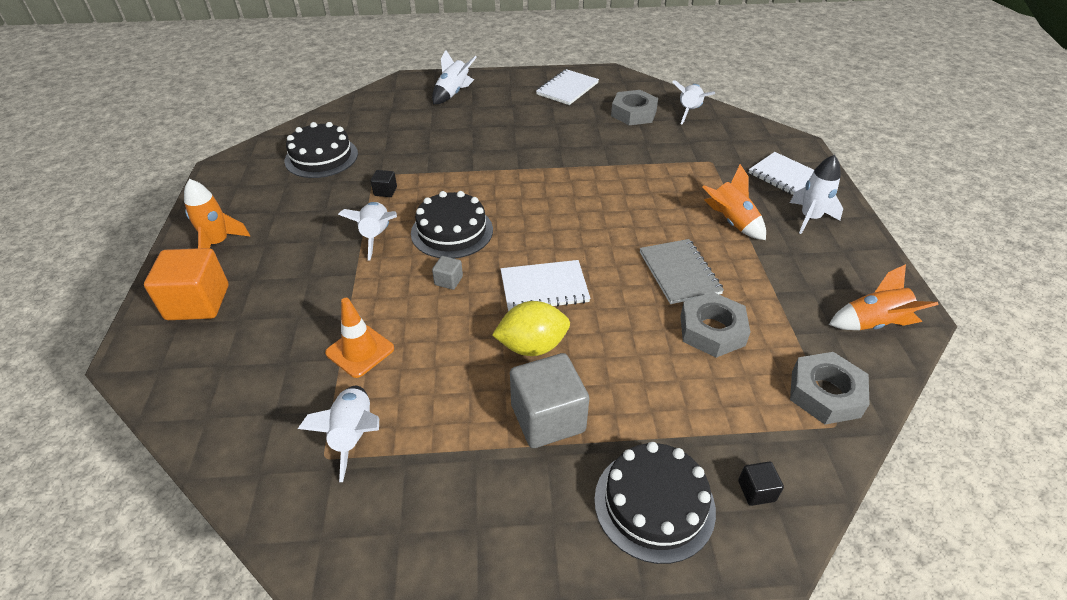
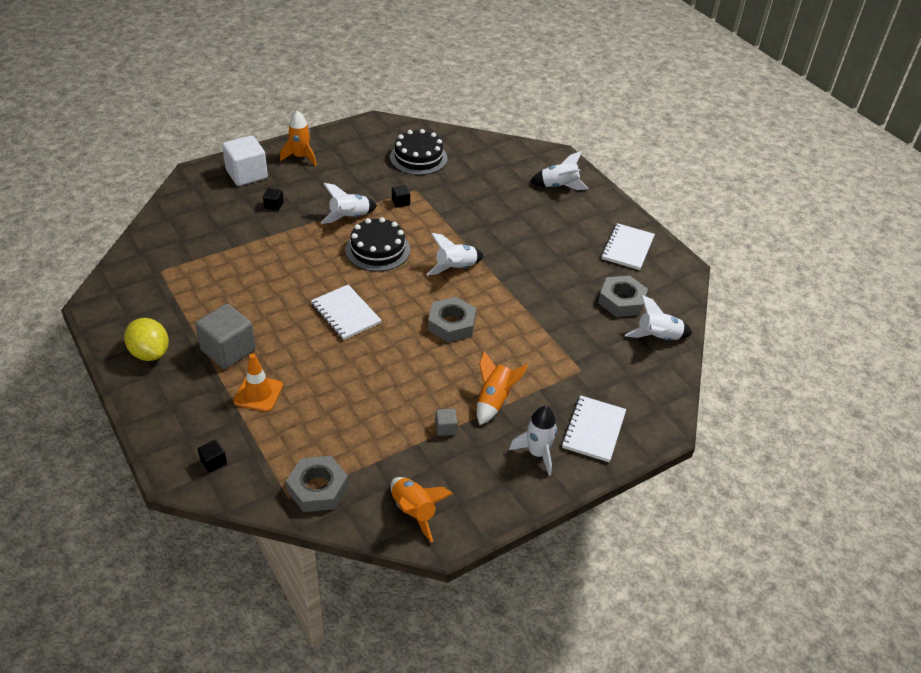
camera: 60 degrees right, 0 degrees up
orange cube [144,248,229,320] -> white cube [222,135,268,186]
white rocket [298,386,379,482] -> white rocket moved to [427,233,484,276]
orange traffic cone [325,298,394,378] -> orange traffic cone moved to [233,353,283,412]
grey cube [432,256,463,290] -> grey cube moved to [435,408,458,436]
yellow lemon [492,301,570,356] -> yellow lemon moved to [124,318,169,361]
white notebook [536,69,599,105] -> white notebook turned 75 degrees counterclockwise [601,223,655,270]
black cake [594,442,716,564] -> none
grey notebook [640,239,724,304] -> none
grey nut [680,292,750,358] -> grey nut moved to [428,297,476,342]
none -> black cube [263,188,284,211]

